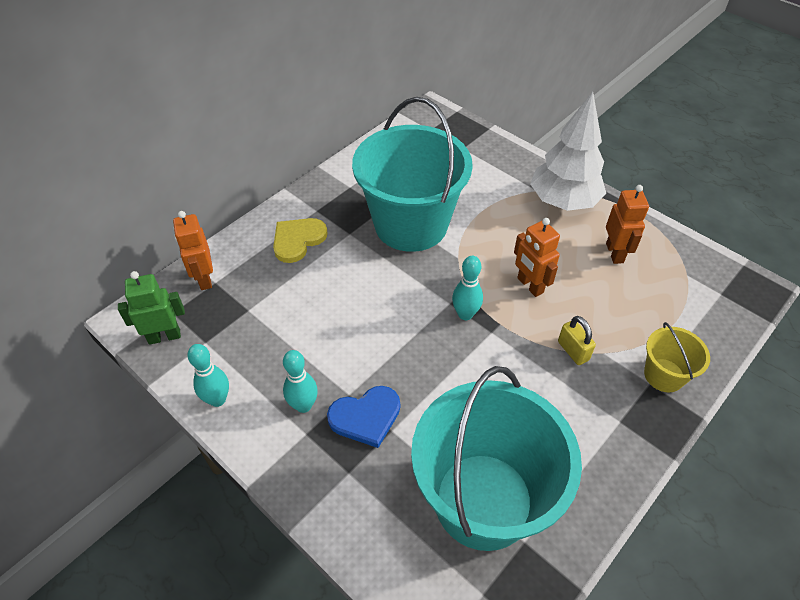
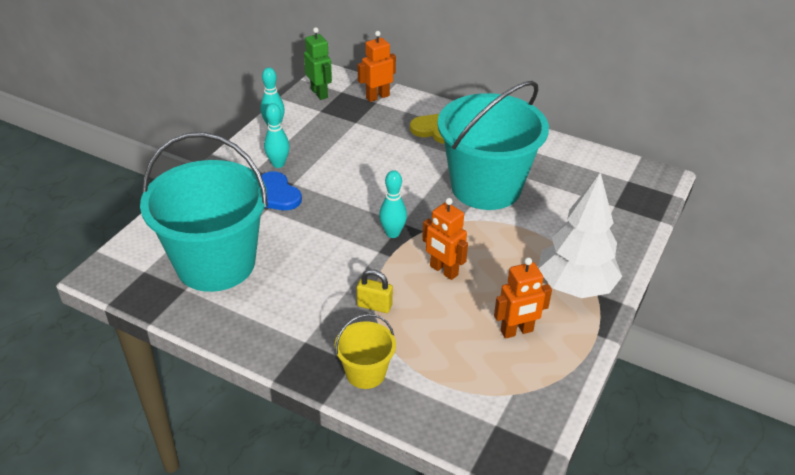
camera: 75 degrees right, 10 degrees down
orange robot [514,218,560,297] -> orange robot turned 90 degrees counterclockwise [422,198,468,280]
yellow padlock [558,316,596,365] -> yellow padlock turned 60 degrees clockwise [357,269,393,313]

